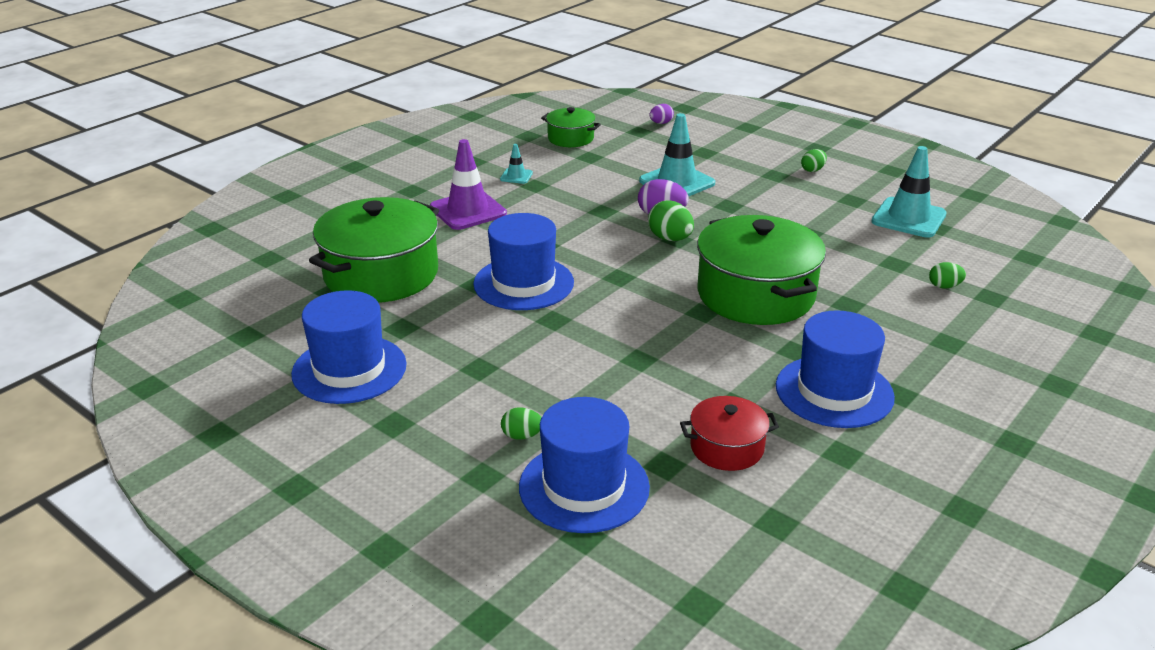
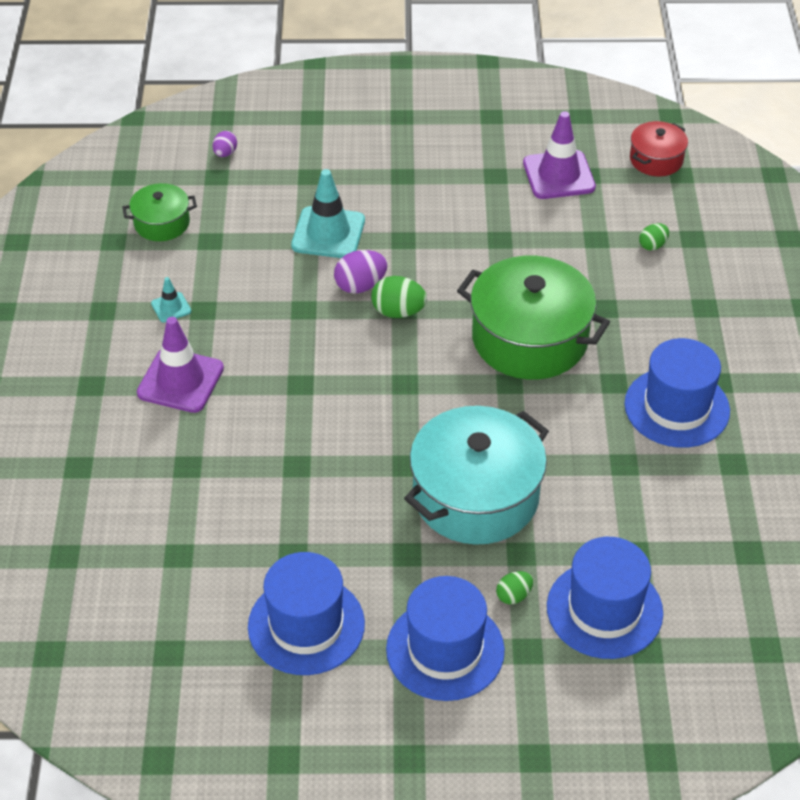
camera: 40 degrees left, 15 degrees up
green pot [309,197,439,303] -> none
blue hat [473,213,574,310] -> blue hat moved to [386,576,505,701]
red pot [680,396,779,471] -> red pot moved to [630,121,688,176]
green egg [801,149,827,172] -> none
turquoise traffic cone [871,146,947,238] -> purple traffic cone [523,111,596,199]
none -> turquoise pot [404,406,549,545]

